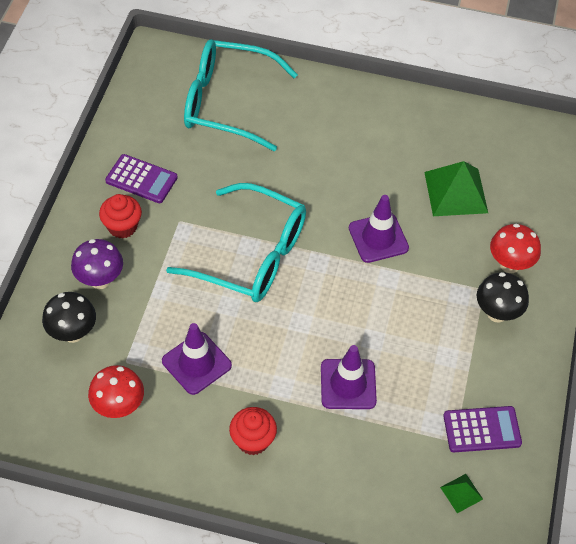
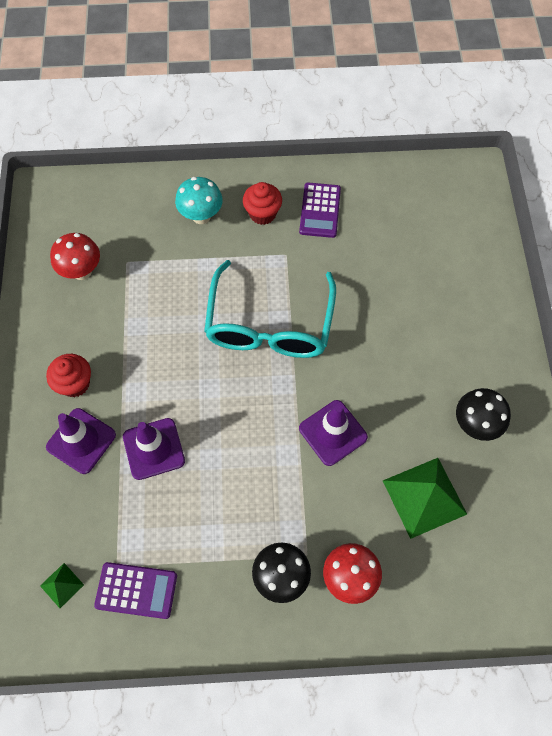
camera: 75 degrees right, 10 degrees up
black mushroom [42,292,96,343] -> black mushroom moved to [456,388,511,441]
purple mushroom [71,239,123,289] -> turquoise mushroom [175,177,223,224]
purple traffic cone [162,323,232,395] -> purple traffic cone moved to [46,408,116,474]
turquoise glasses [184,39,298,151] -> none
purple calculator [443,406,522,452] -> purple calculator turned 60 degrees counterclockwise [94,562,177,619]

